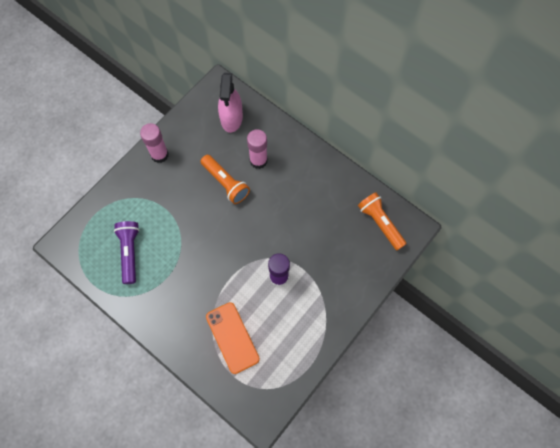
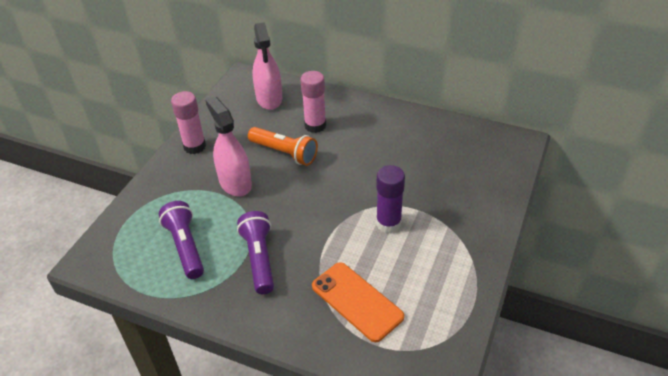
camera: 15 degrees left, 25 degrees down
orange flashlight [358,192,407,250] -> none
none -> pink spray bottle [205,96,252,197]
none -> purple flashlight [237,211,274,294]

